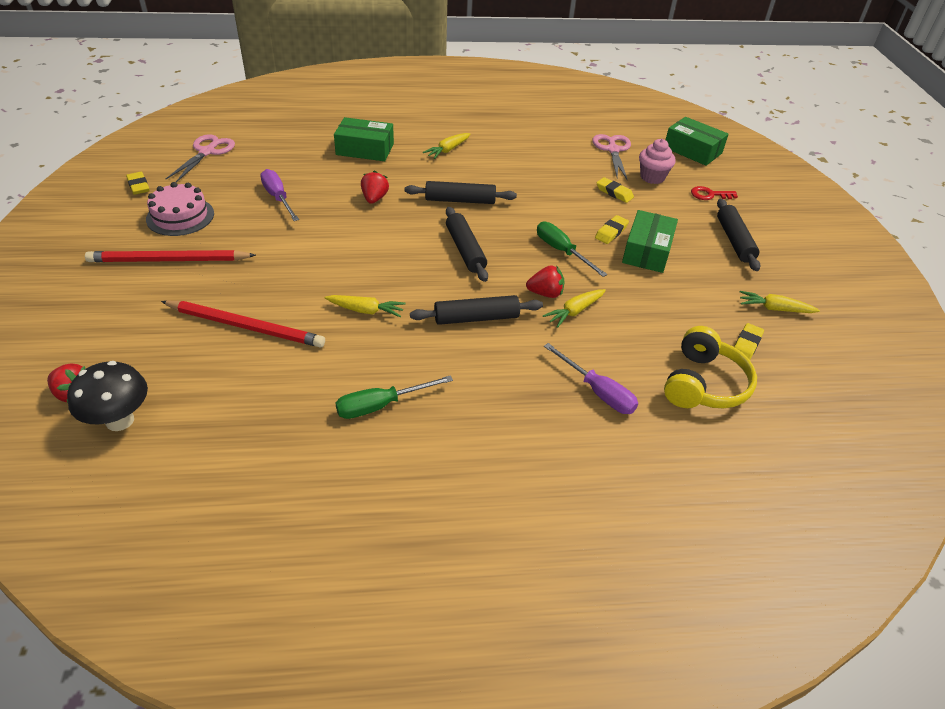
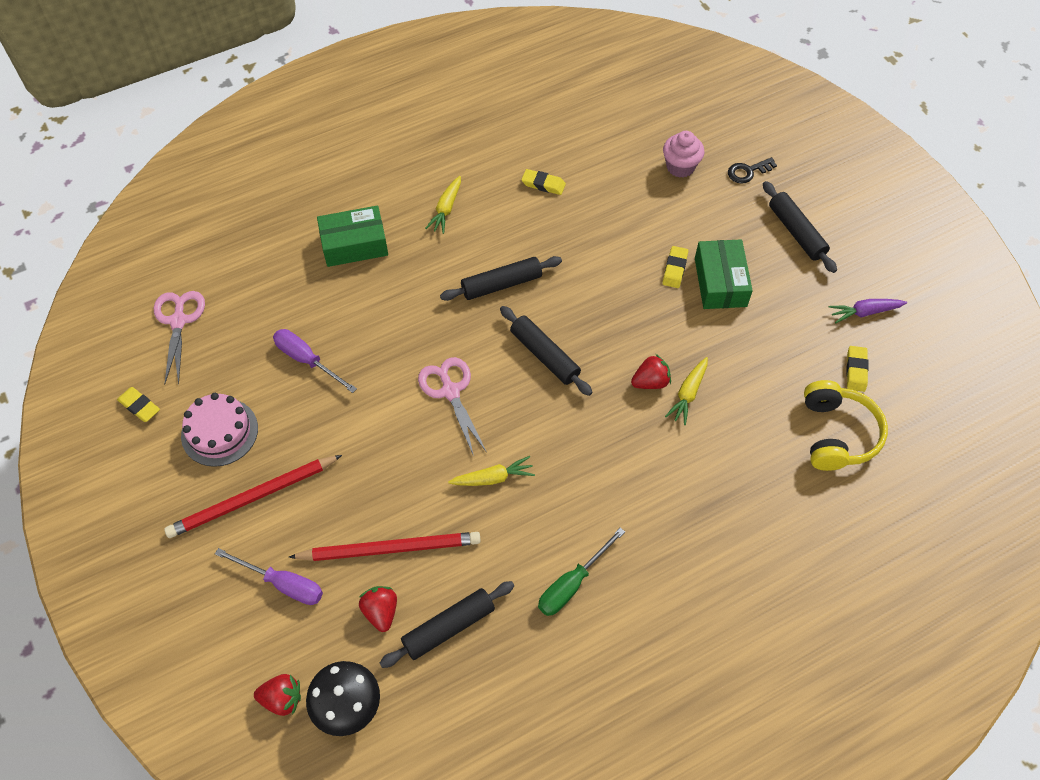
camera: 20 degrees left, 15 degrees up
red strawberry [361,170,389,204] -> red strawberry moved to [359,586,397,632]
black rolling pin [410,295,543,325] -> black rolling pin moved to [380,581,514,668]
green screwdriver [537,222,608,277] -> none
purple screwdriver [544,343,638,414] -> purple screwdriver moved to [215,548,323,605]
pink scissors [592,134,631,179] -> pink scissors moved to [418,357,486,456]
yellow eraser [596,177,634,203] -> yellow eraser moved to [521,169,566,195]
green box [666,117,729,166] -> none
red key [691,186,738,200] -> black key [728,157,777,184]
yellow carrot [740,291,820,313] -> purple carrot [829,299,907,323]

